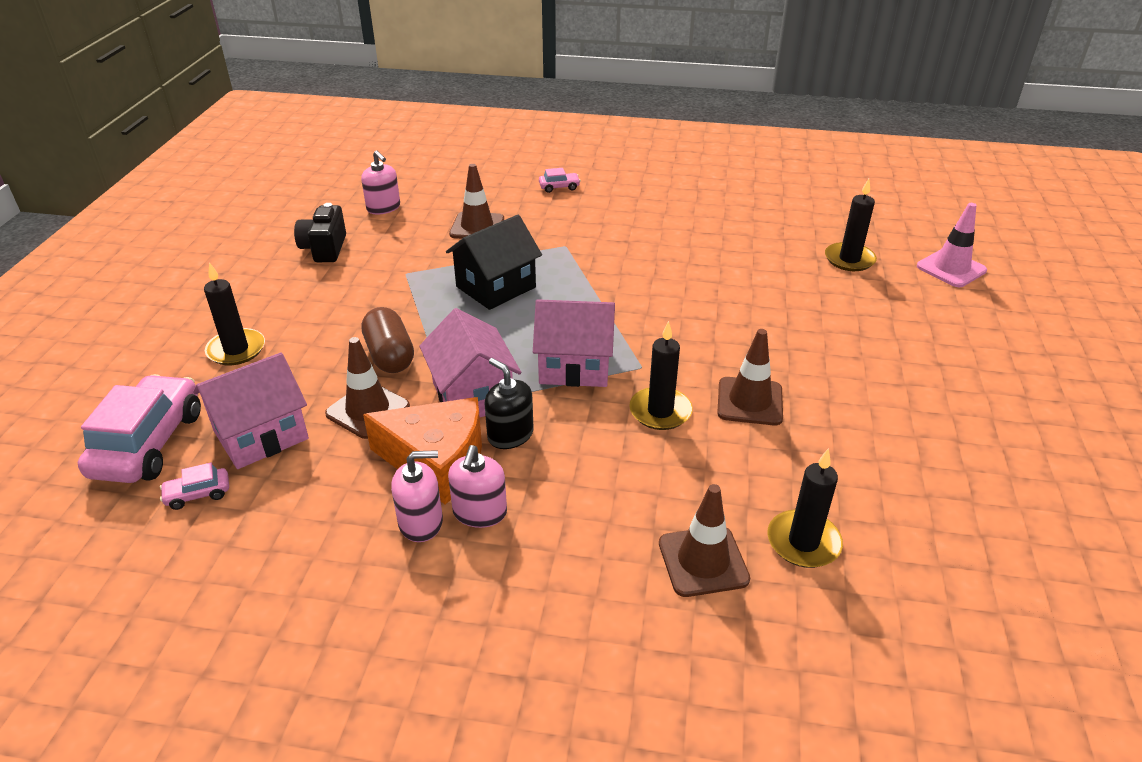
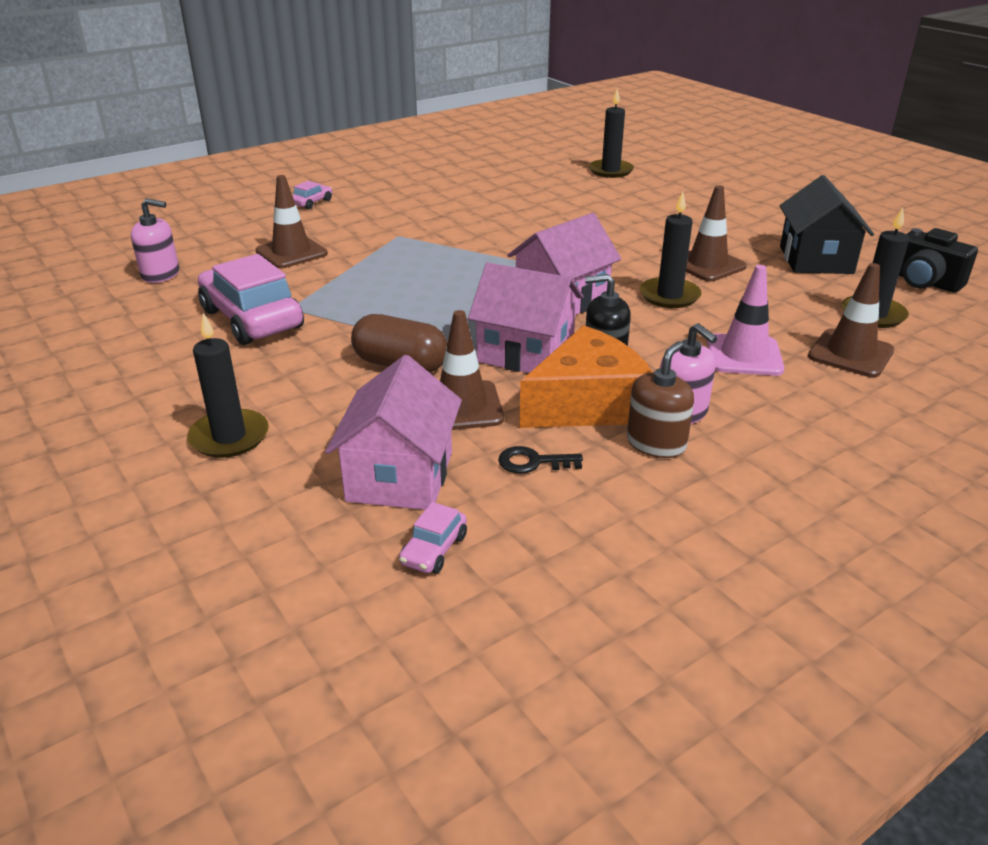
camera: 45 degrees left, 5 degrees down
pink car [78,374,201,483] -> pink car moved to [198,254,304,345]
black camera [294,203,346,262] -> black camera moved to [899,228,978,292]
pink soap dispenser [391,450,443,542] -> brown soap dispenser [627,341,694,458]
black house [446,215,542,310] -> black house moved to [780,175,874,274]
pink traffic cone [917,203,987,287] -> pink traffic cone moved to [707,265,785,376]
none -> black key [498,446,583,474]

